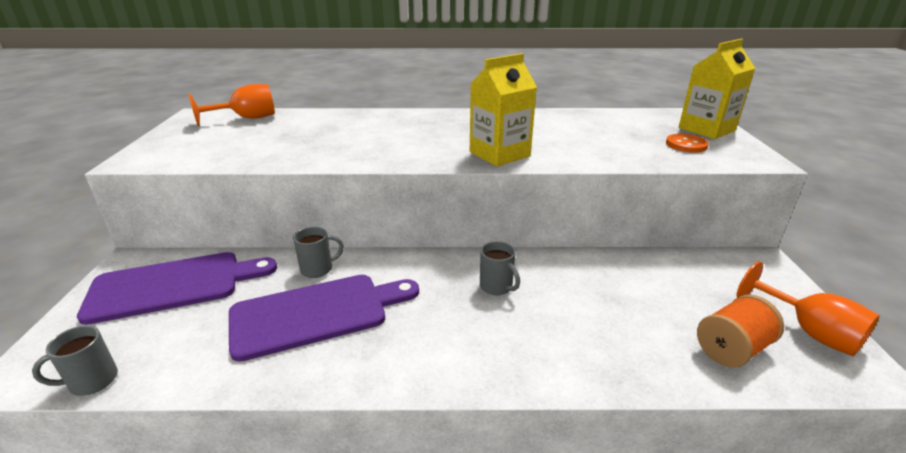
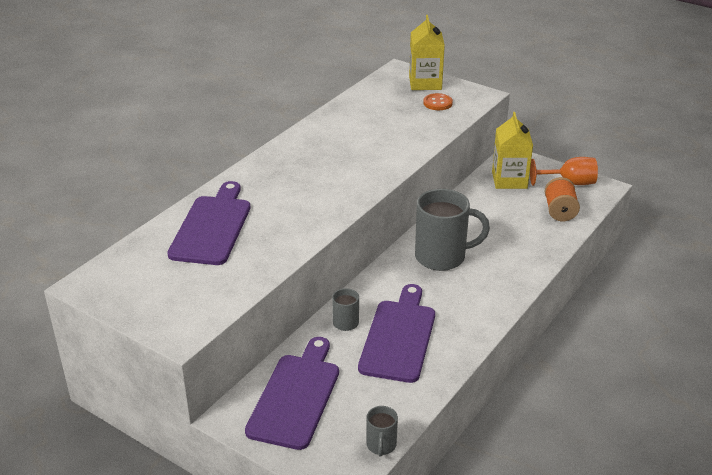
camera: 55 degrees left, 5 degrees up
orange goblet [189,84,275,126] -> none
yellow carton [470,53,537,166] -> yellow carton moved to [492,112,533,189]
grey mug [480,241,520,295] -> grey mug [415,189,490,271], size x2.09
none -> purple cutting board [167,181,250,265]

